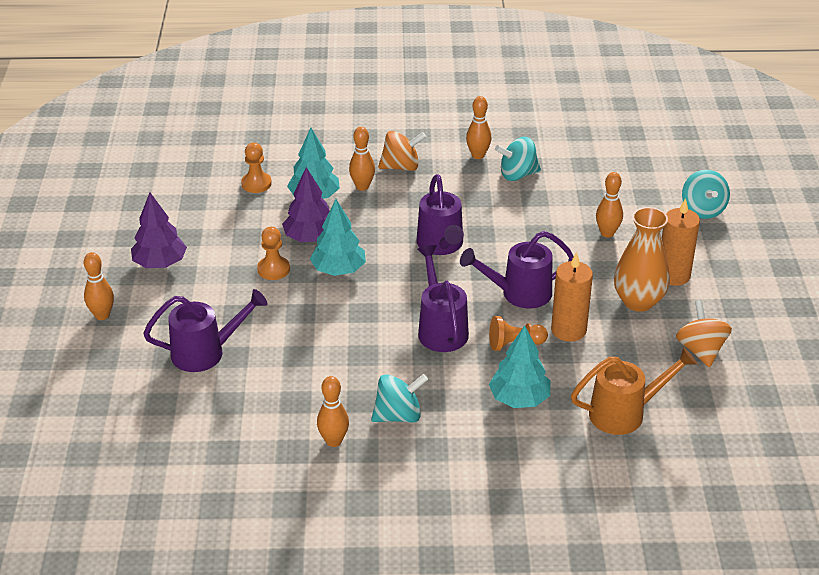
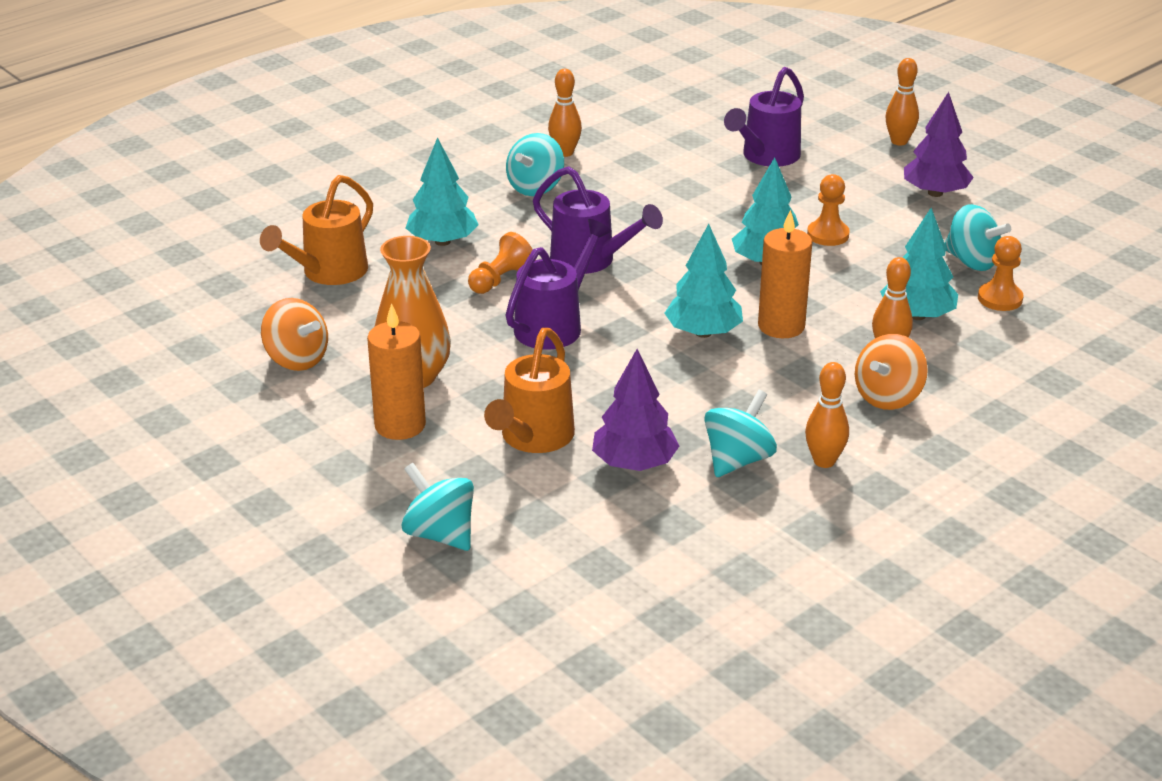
camera: 140 degrees right, 5 degrees down
purple tree [282,167,330,242] -> purple tree moved to [592,349,679,471]
purple watering can [417,174,464,255] -> turquoise tree [665,224,743,338]
orange candle [551,252,593,342] -> orange candle moved to [758,209,812,338]
orange bowling pin [596,172,623,238] -> orange watering can [484,328,575,453]
none -> turquoise spinning top [945,204,1011,271]

